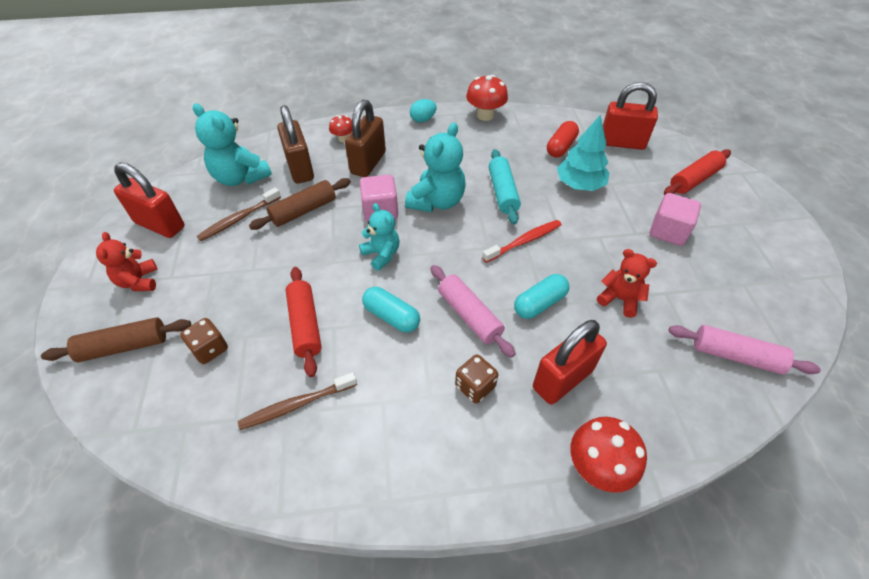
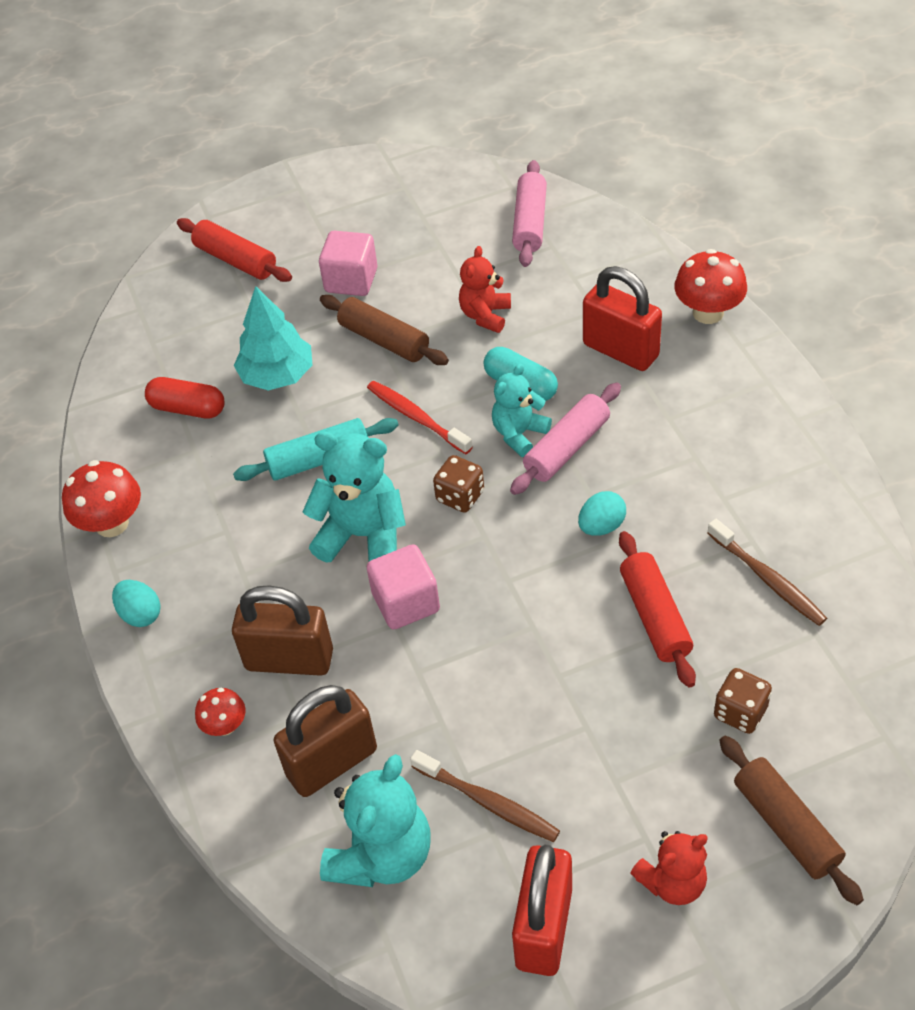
camera: 100 degrees left, 0 degrees up
brown rolling pin [249,178,351,230] -> brown rolling pin moved to [320,295,449,365]
red rolling pin [286,267,322,377] -> red rolling pin turned 75 degrees counterclockwise [619,531,696,688]
turquoise teddy bear [359,203,400,271] -> turquoise teddy bear moved to [492,363,552,457]
turquoise capsule [362,287,420,333] -> turquoise egg [578,491,626,536]
brown dice [455,354,498,403] -> brown dice moved to [433,455,484,513]
red padlock [603,82,658,150] -> none

